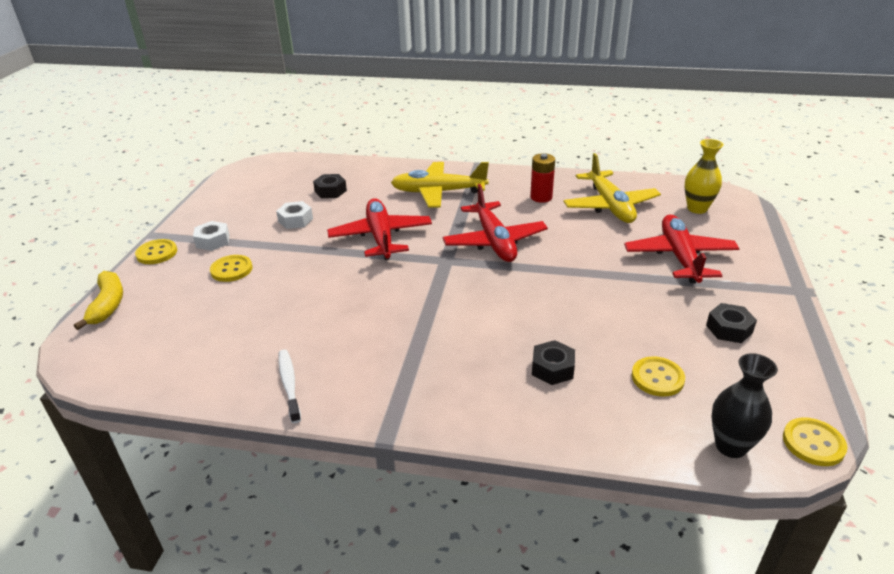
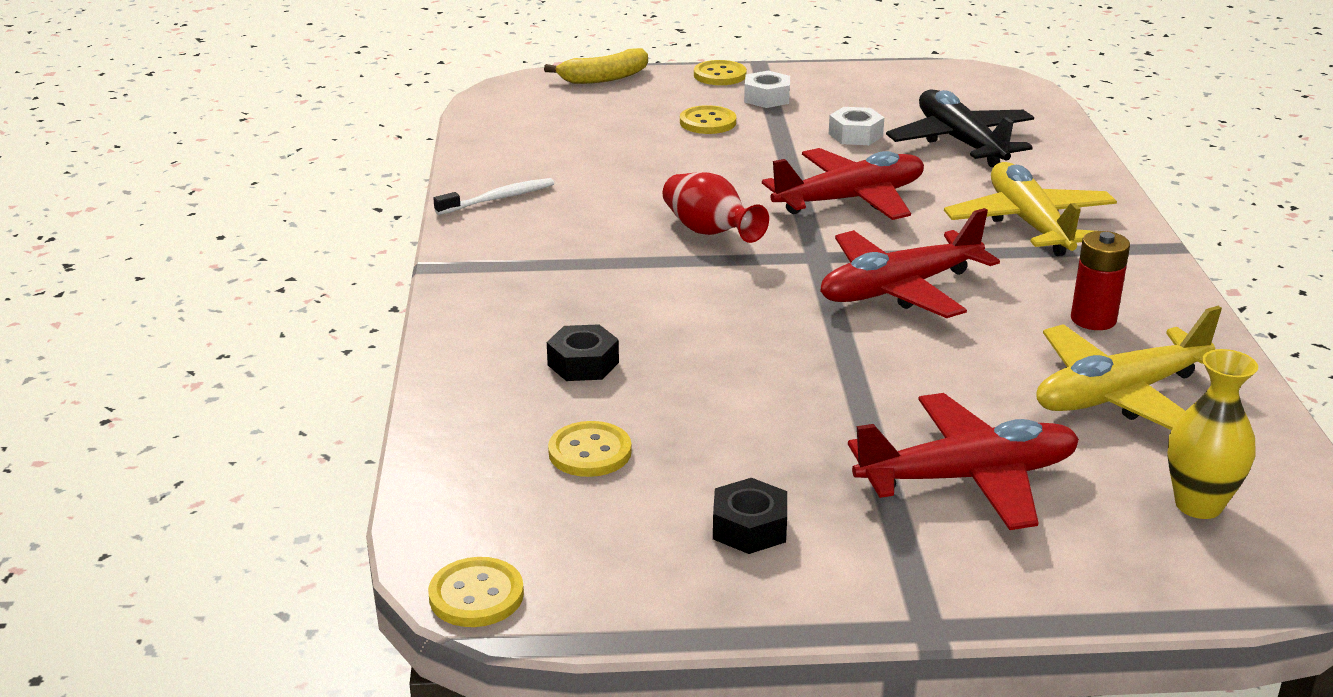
camera: 75 degrees right, 5 degrees down
black nut [313,174,347,198] -> black plane [886,90,1034,167]
black vase [712,353,778,458] -> none
none -> red vase [663,172,769,243]

